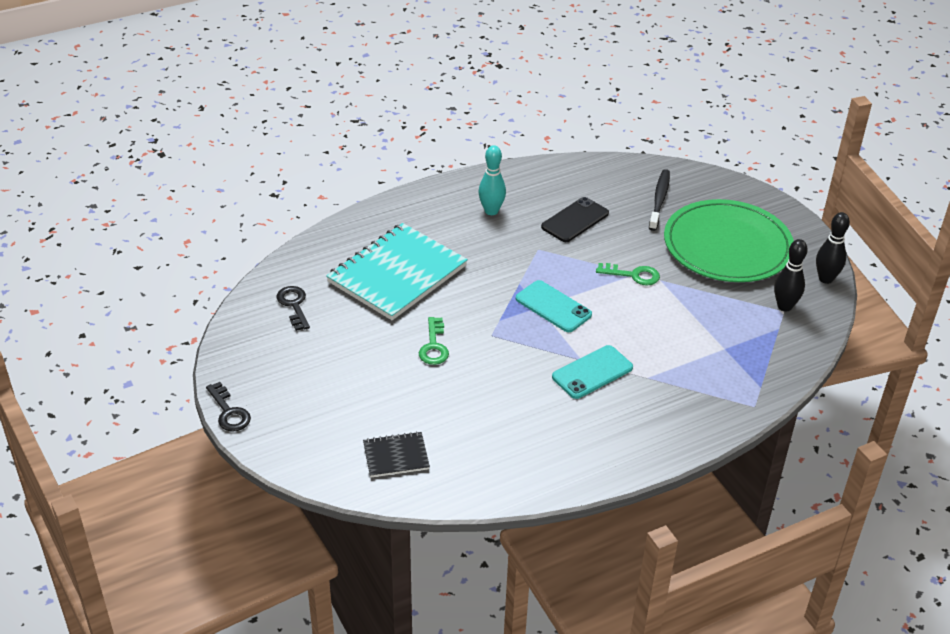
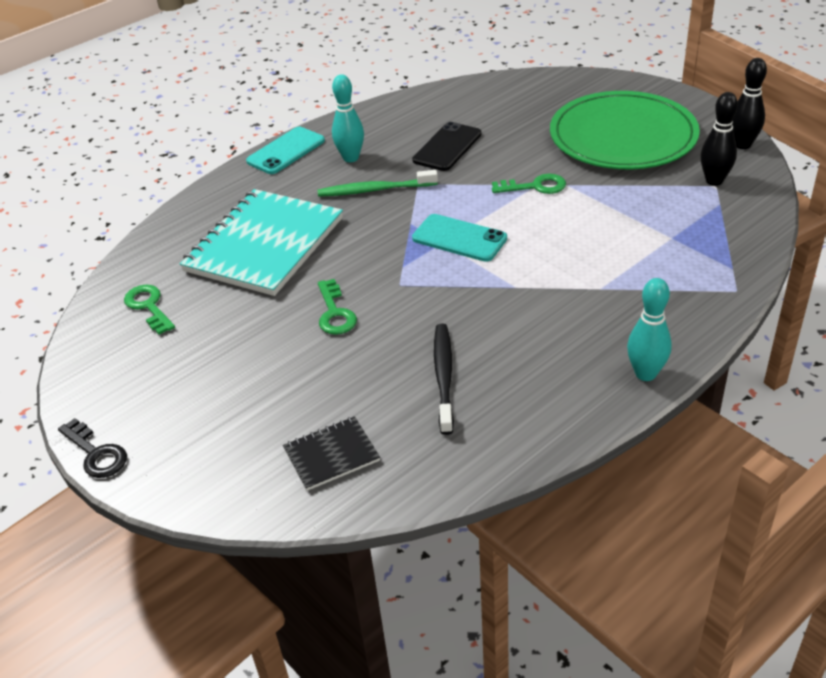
camera: 10 degrees left, 0 degrees up
black key [276,286,310,331] -> green key [124,285,175,335]
turquoise phone [552,345,633,399] -> turquoise phone moved to [246,127,325,174]
black toothbrush [649,169,670,231] -> black toothbrush moved to [434,324,454,435]
none -> green toothbrush [318,170,438,197]
none -> turquoise bowling pin [627,278,672,381]

